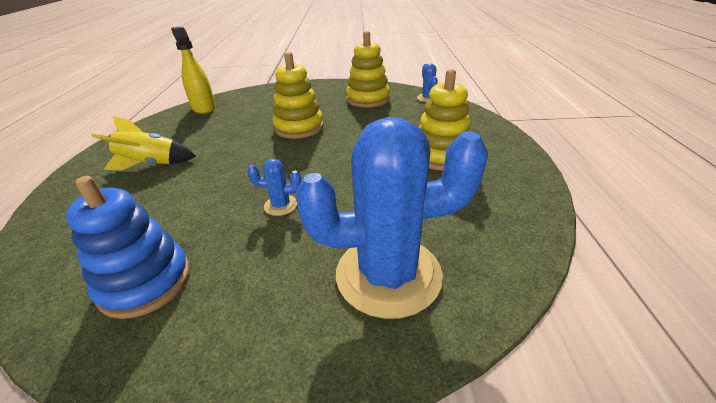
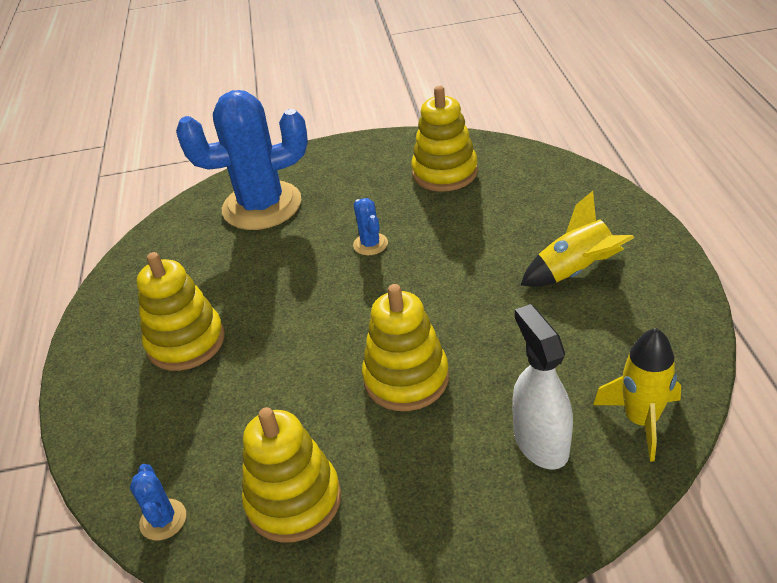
camera: 175 degrees right, 5 degrees up
blue stacking toy [66,176,190,319] -> yellow stacking toy [411,86,478,192]
yellow spray bottle [171,26,215,114] -> yellow rocket [593,328,681,462]
blue cactus [247,159,302,216] -> blue cactus turned 75 degrees clockwise [353,198,388,255]
none -> white spray bottle [512,304,573,470]

